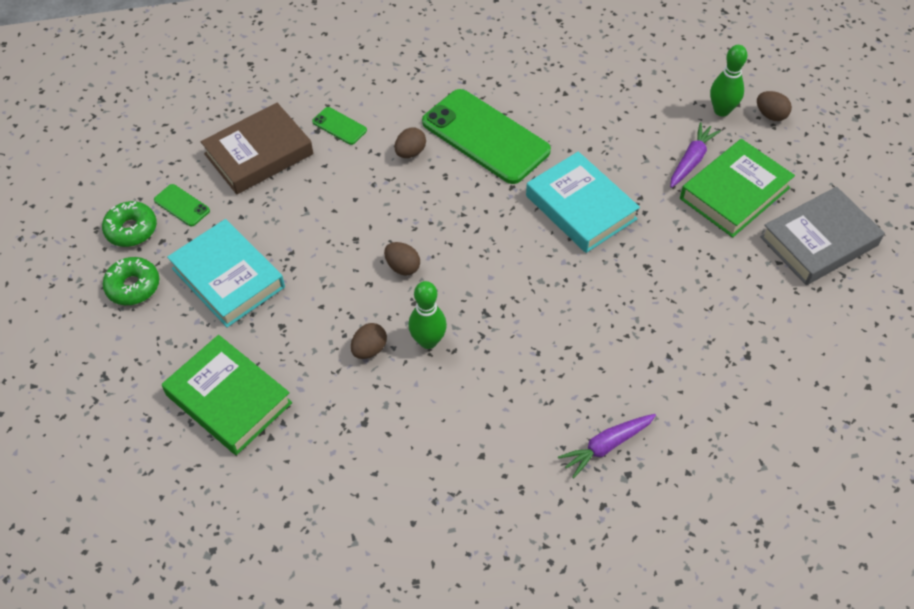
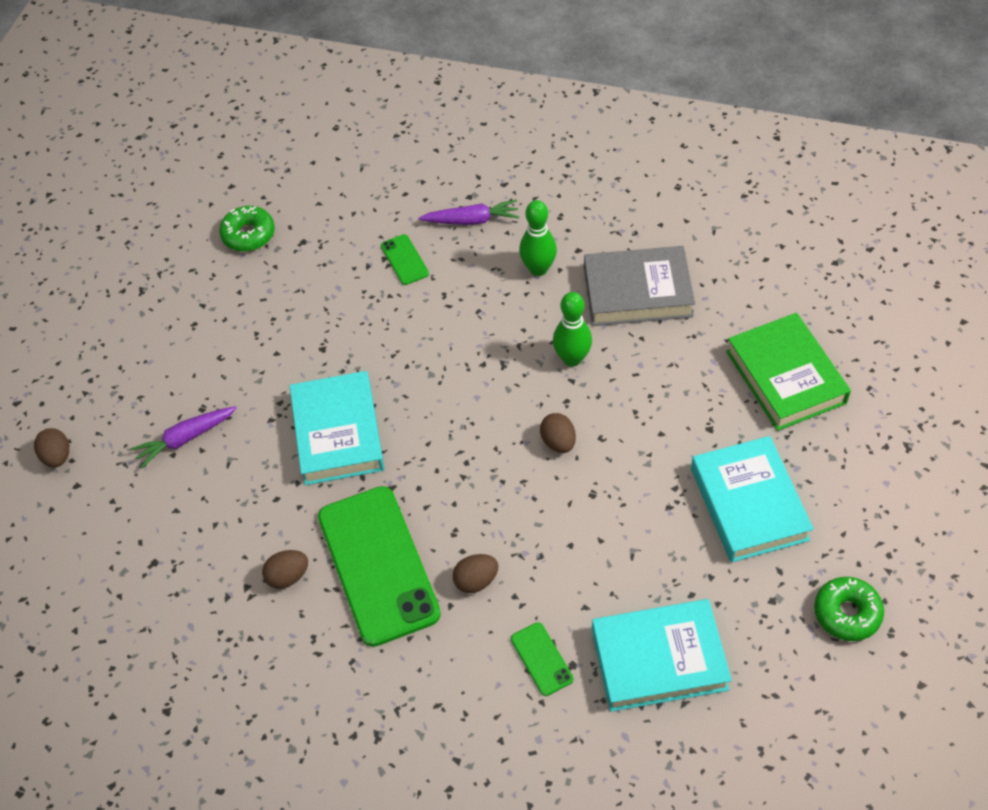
camera: 150 degrees left, 0 degrees up
green donut [103,257,159,305] -> green donut moved to [219,206,275,252]
green phone [154,184,210,226] -> green phone moved to [381,234,429,285]
brown book [201,103,313,194] -> turquoise book [592,599,732,712]
brown egg [351,323,387,359] -> brown egg moved to [262,550,308,589]
green book [680,139,795,238] -> none
green bowling pin [710,45,747,116] -> green bowling pin moved to [519,200,557,276]
grey book [760,187,885,285] -> grey book moved to [584,246,695,326]

